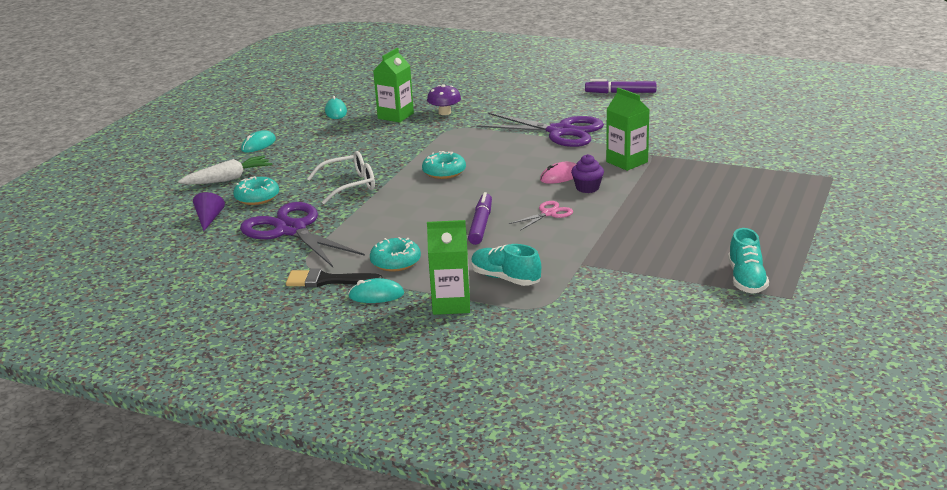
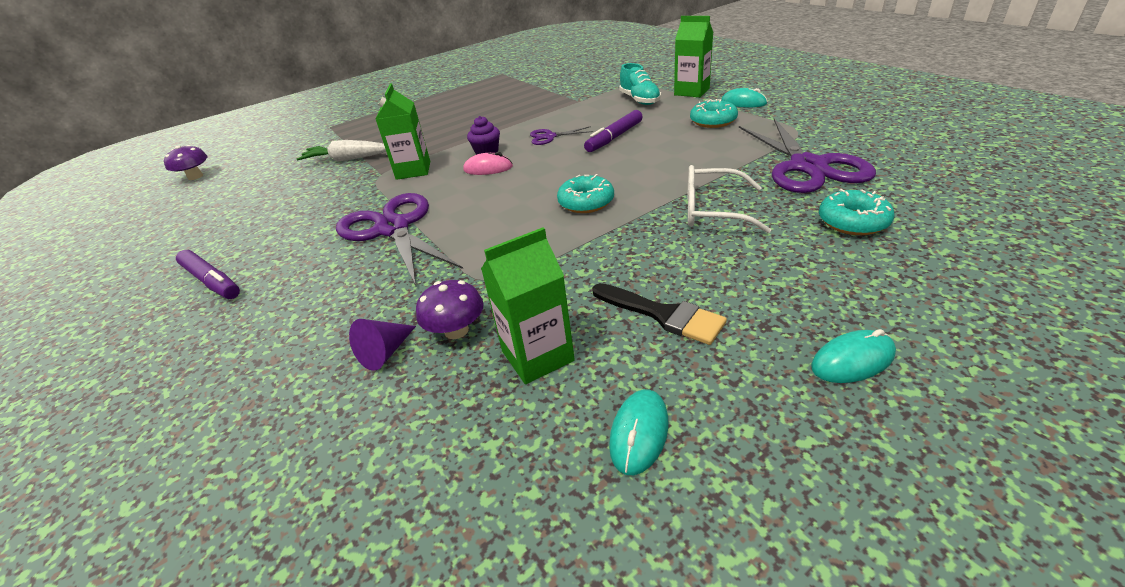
camera: 145 degrees left, 10 degrees up
white carrot [178,156,272,185] -> white carrot moved to [297,140,386,162]
purple cone [193,192,225,231] -> purple cone moved to [349,319,416,371]
black brush [286,269,382,287] -> black brush moved to [592,283,727,345]
pink scissors [509,201,573,231] -> purple scissors [530,126,593,145]
turquoise shoe [728,228,769,294] -> none
none -> purple mushroom [164,145,208,180]

